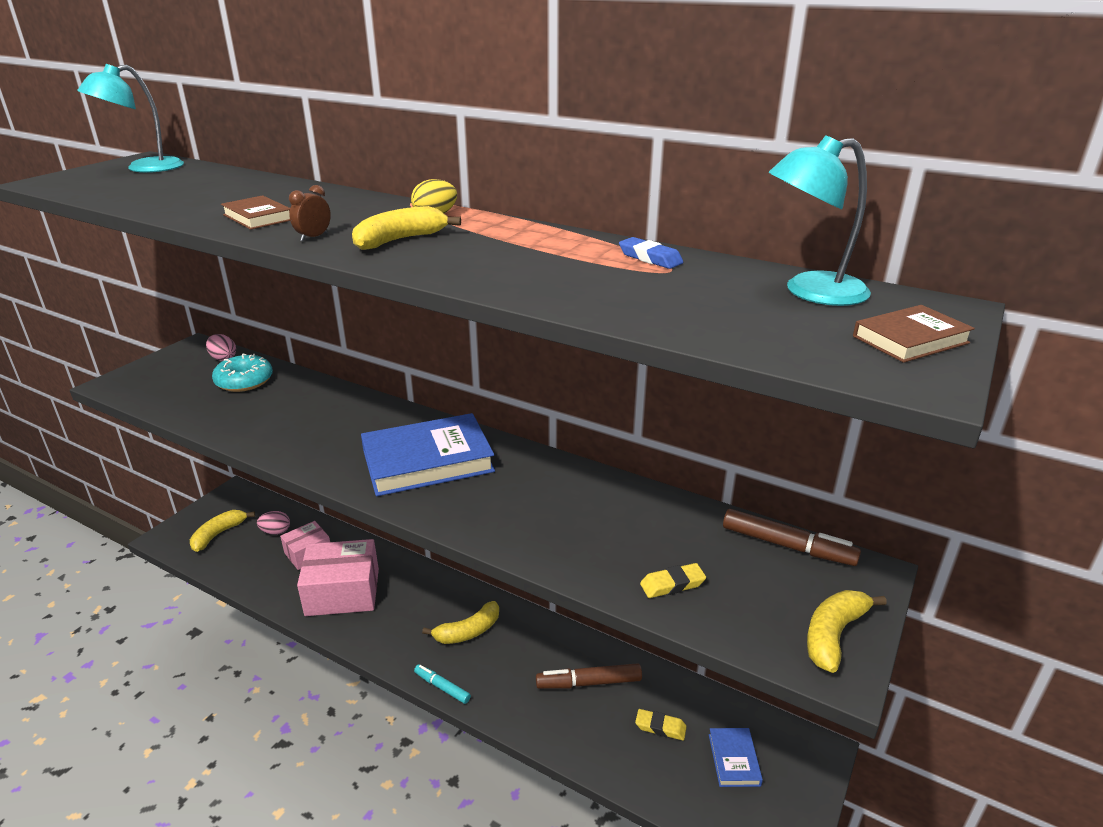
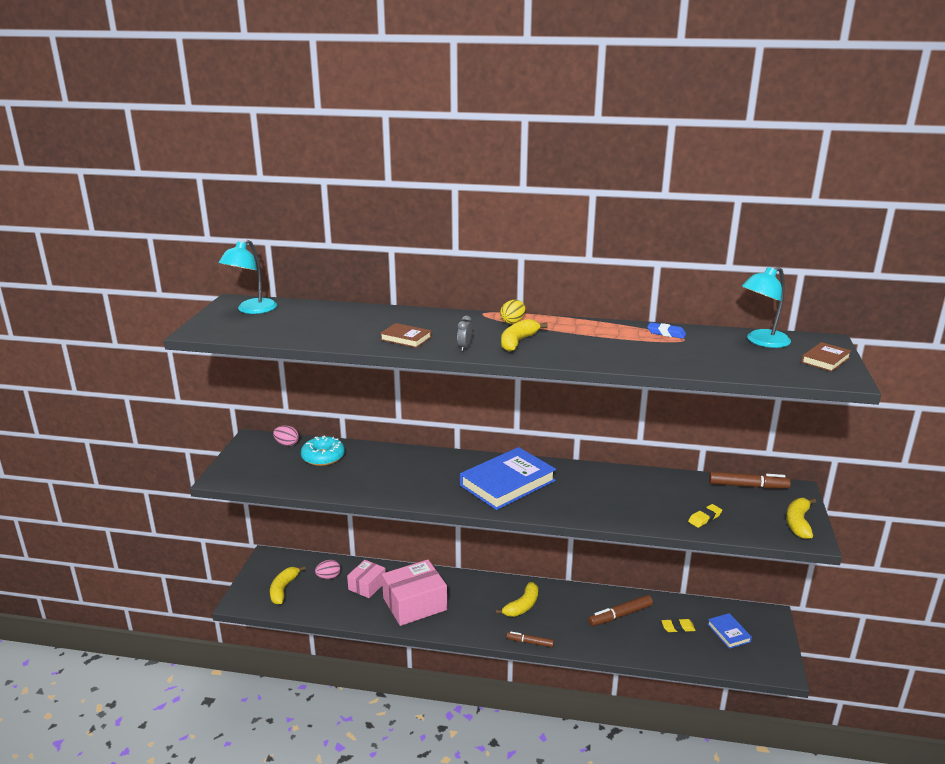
camera: 20 degrees left, 5 degrees down
brown clock [289,185,331,241] -> grey clock [457,316,472,351]
turquoise marker [414,664,471,704] -> brown marker [506,632,554,647]

